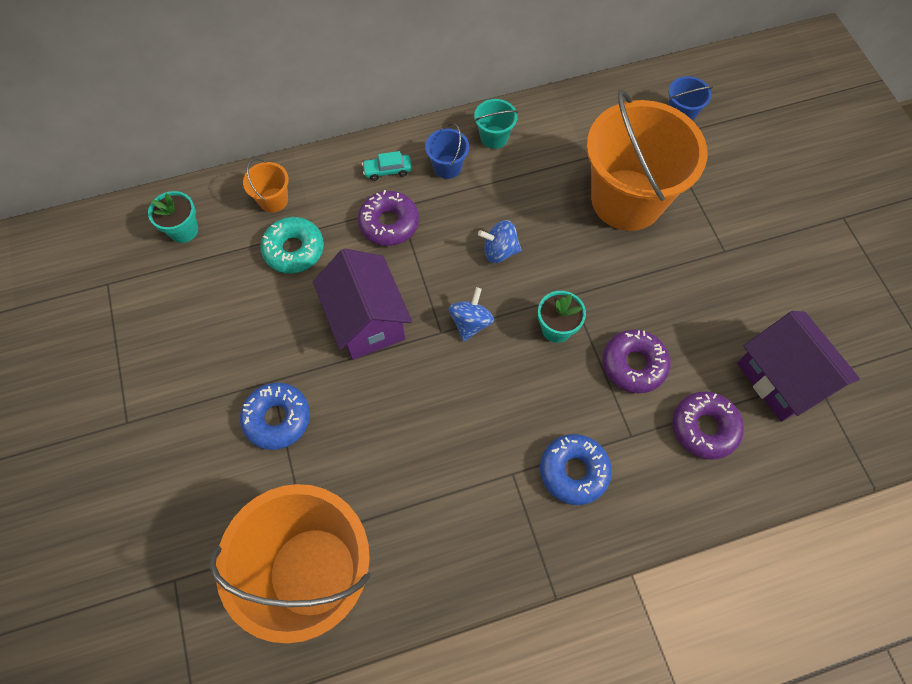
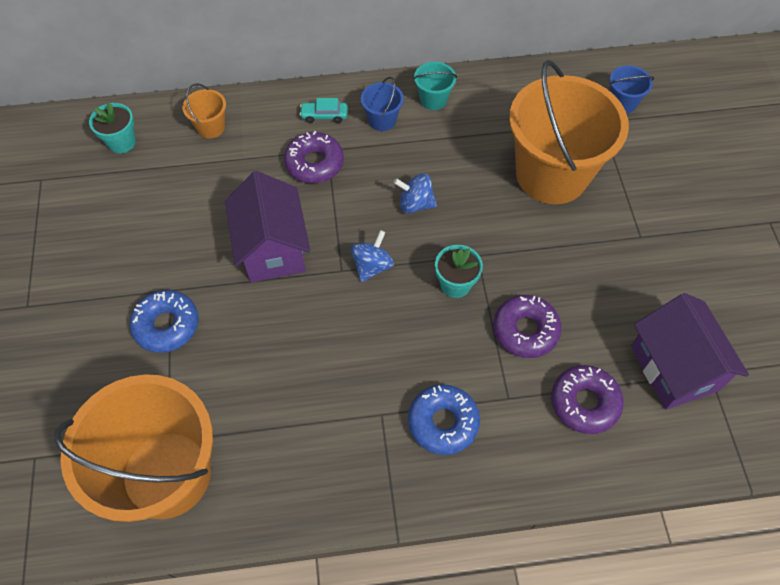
camera: 10 degrees right, 5 degrees down
turquoise donut [261,217,324,274] -> none

